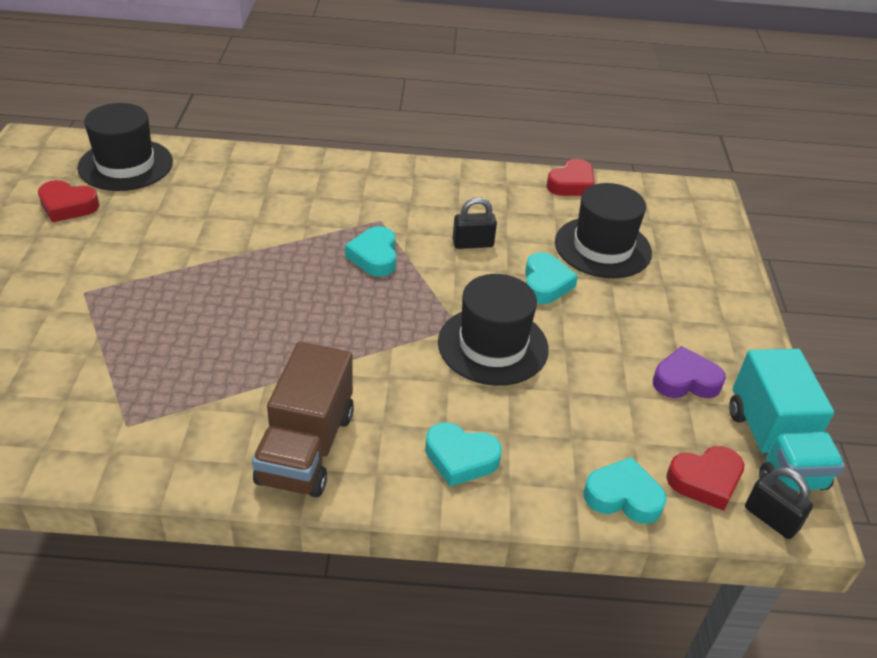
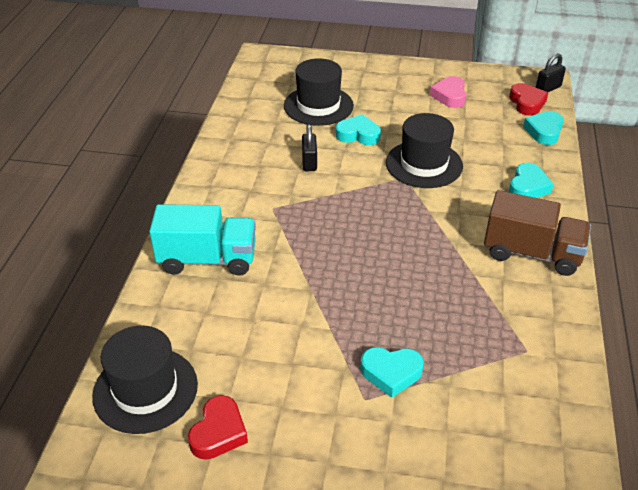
camera: 80 degrees left, 0 degrees up
turquoise heart [345,226,396,277] -> turquoise heart moved to [360,347,424,398]
red heart [546,159,595,196] -> none
purple heart [653,346,726,398] -> pink heart [430,76,466,108]
turquoise truck [729,349,845,490] -> turquoise truck moved to [149,204,256,276]

